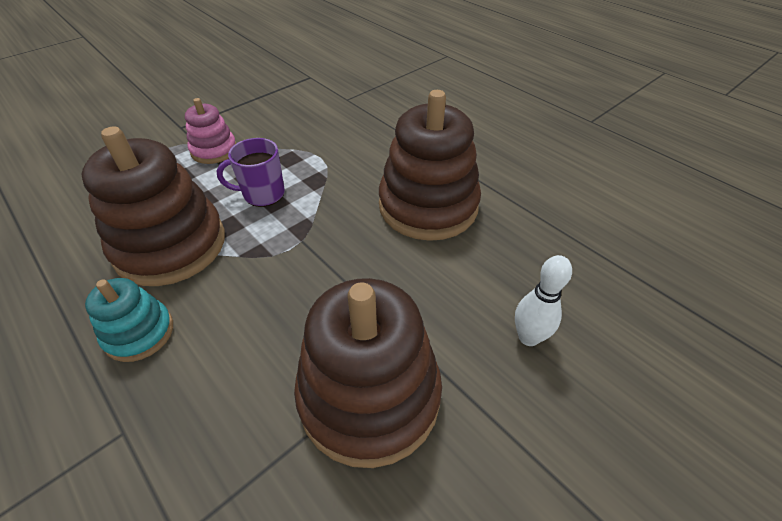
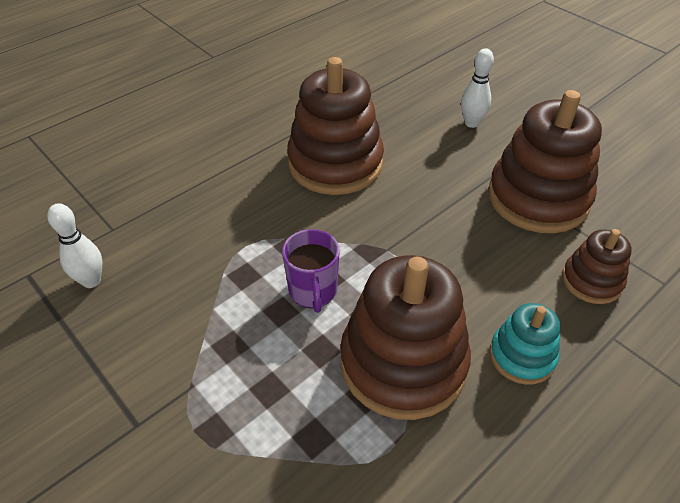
camera: 90 degrees left, 0 degrees up
pink stacking toy [185,98,236,164] -> none
none -> white bowling pin [47,203,103,288]
none -> brown stacking toy [562,229,632,304]

